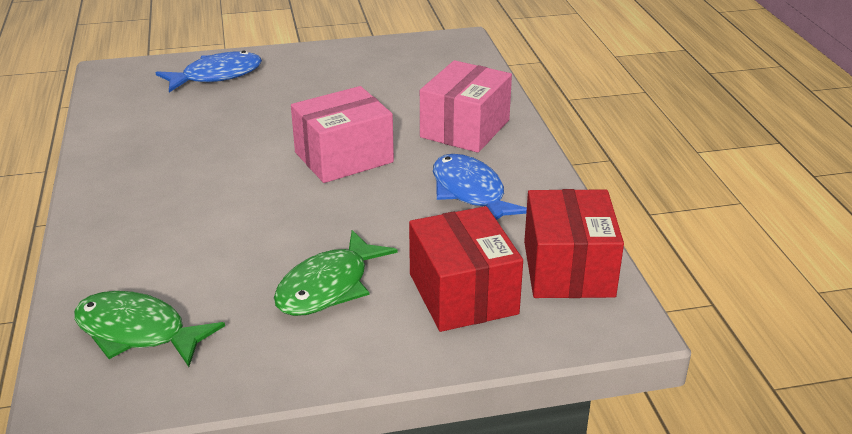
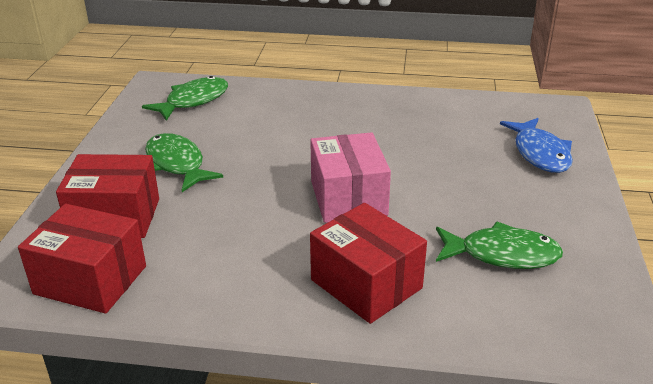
camera: 110 degrees right, 0 degrees up
pink box [420,60,512,153] -> red box [310,203,427,324]
blue fish [433,154,527,220] -> none
none -> green fish [436,222,563,269]

